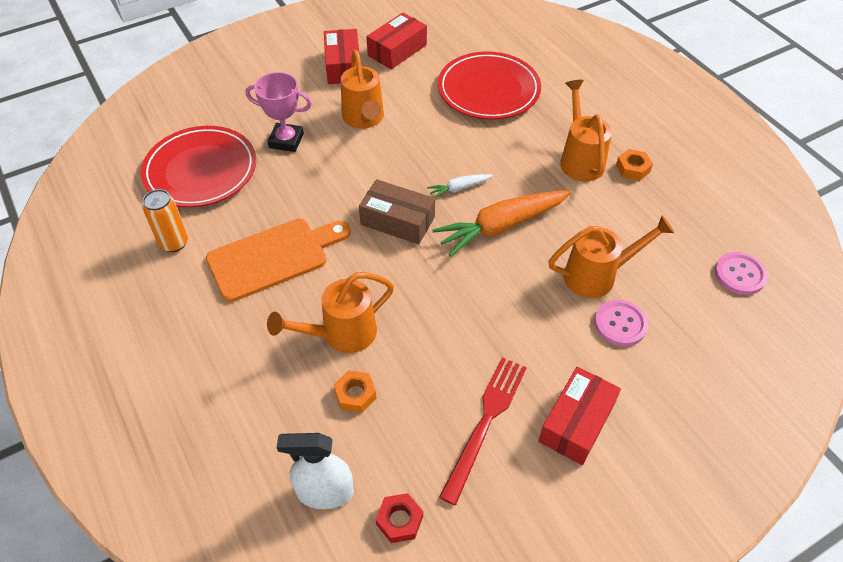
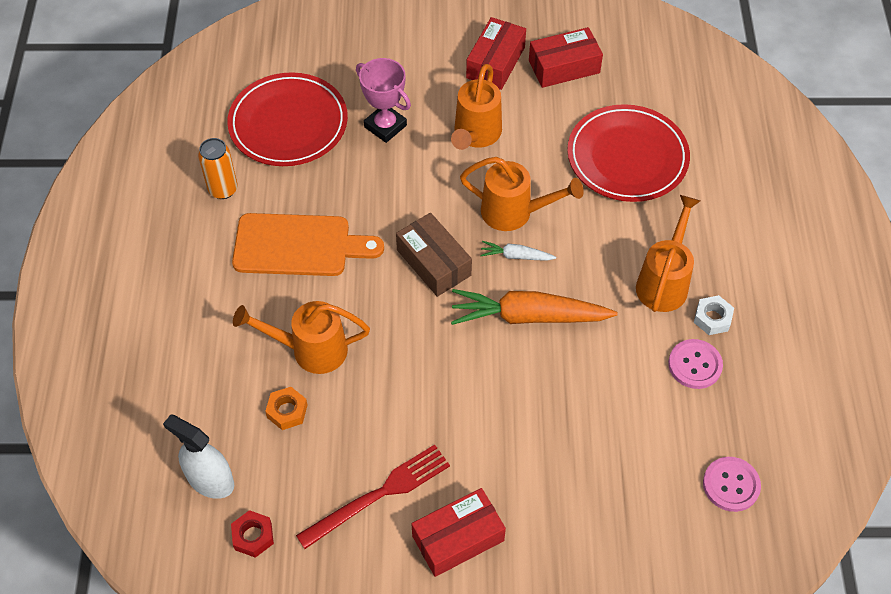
camera: 30 degrees right, 5 degrees up
orange watering can [548,215,674,298] -> orange watering can moved to [460,157,584,231]
pink button [594,300,648,346] -> pink button moved to [668,339,723,389]
orange nut [616,149,653,181] -> white nut [694,295,734,335]

